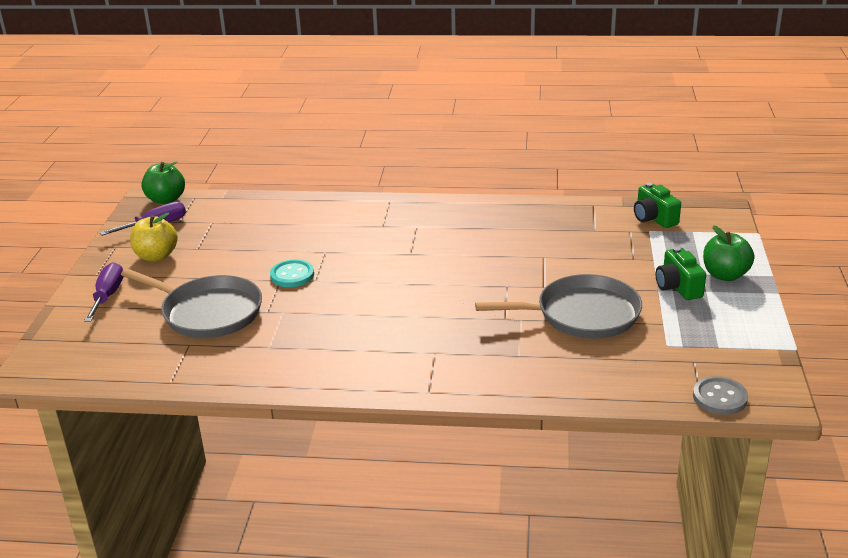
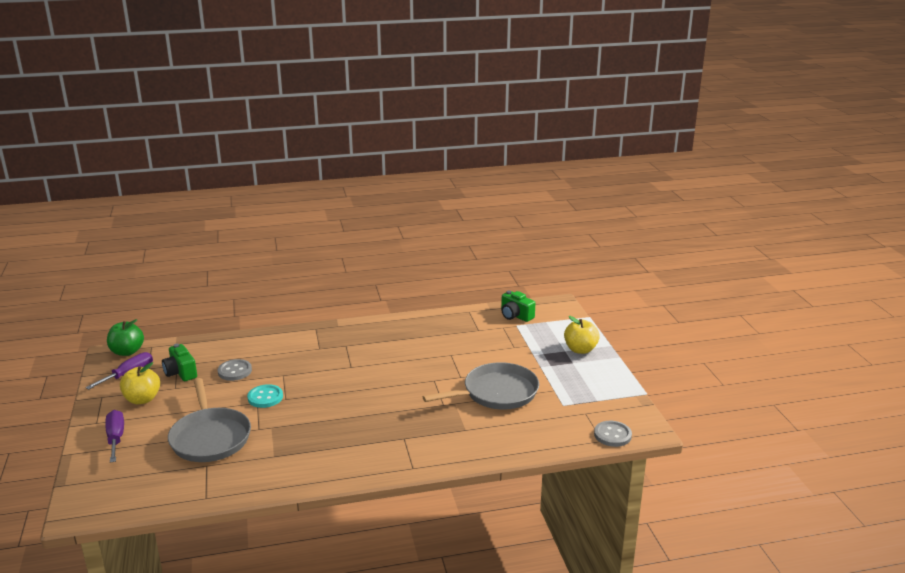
camera: 20 degrees left, 5 degrees down
grey pan [121,269,262,338] -> grey pan turned 60 degrees clockwise [168,378,251,462]
green camera [656,247,706,300] -> green camera moved to [162,344,197,381]
green apple [703,225,754,281] -> yellow apple [564,316,600,354]
none -> grey button [218,359,252,381]

